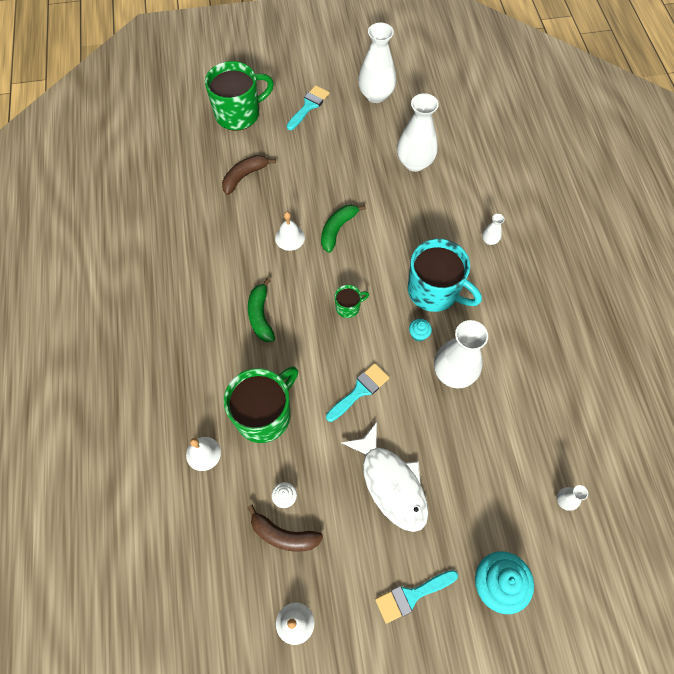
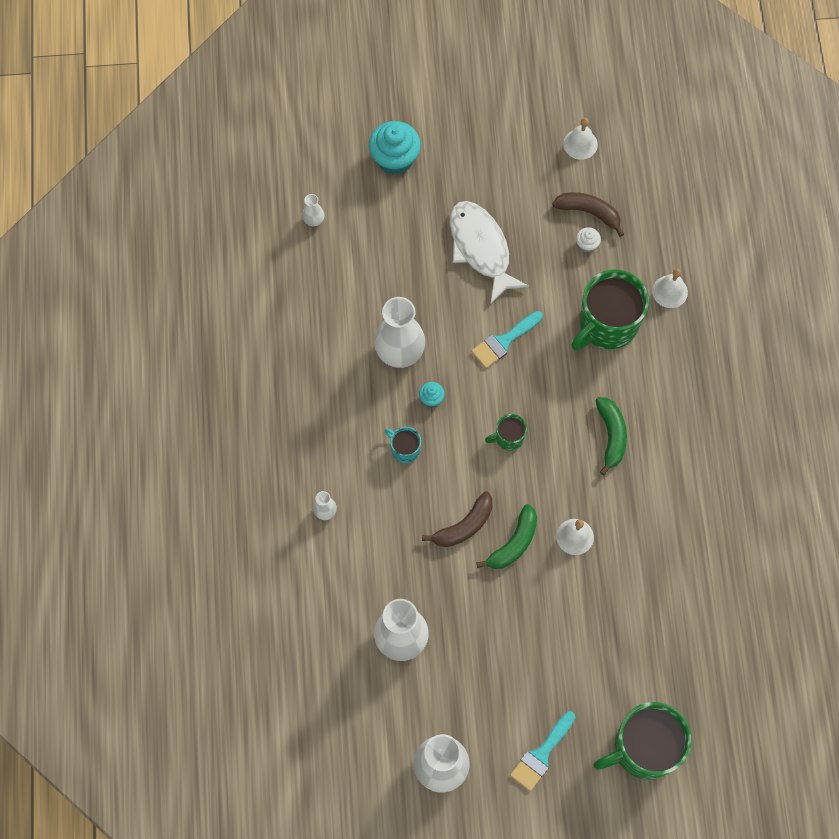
camera: 175 degrees left, 5 degrees up
brown banana [222,155,276,195] -> brown banana moved to [422,491,493,547]
turquoise brush [375,570,458,624] -> none
turquoise mug [408,239,482,312] -> turquoise mug [384,427,421,463], size x0.47

